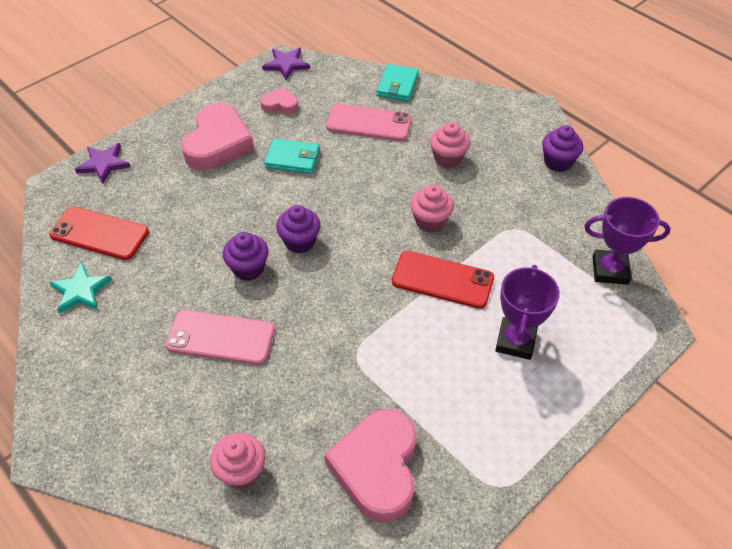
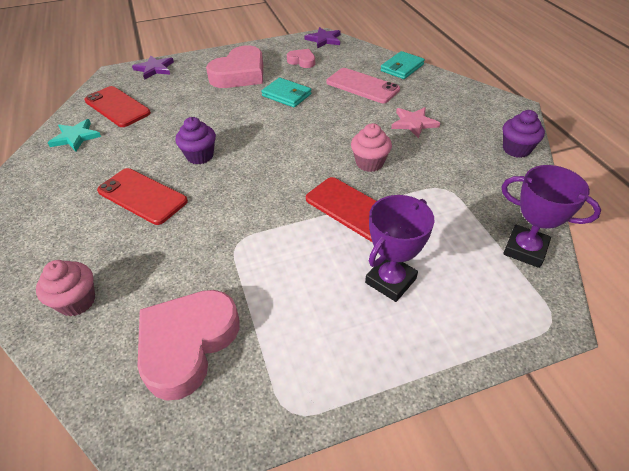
camera: 25 degrees right, 5 degrees down
pink phone [165,310,275,365] -> red phone [97,168,188,225]
purple cupcake [276,205,321,253] -> none
pink cupcake [430,122,470,168] -> pink star [391,107,440,139]

